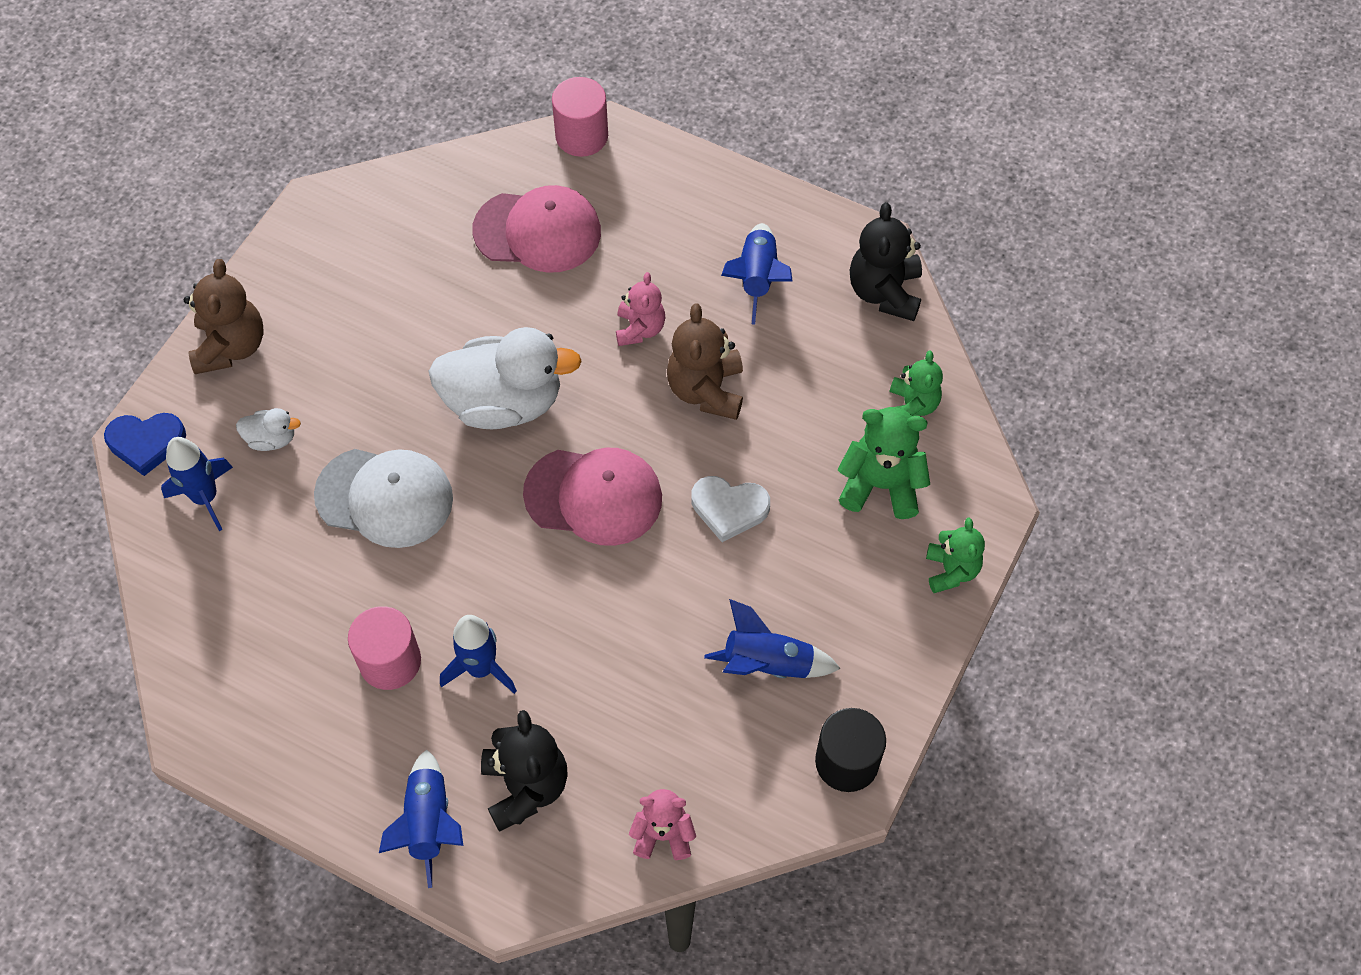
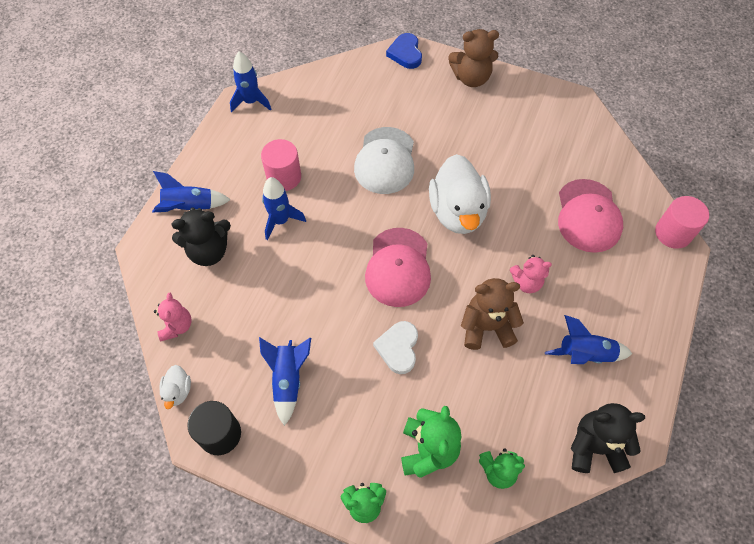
camera: 85 degrees right, 0 degrees up
blue rocket [161,437,233,531] -> blue rocket moved to [230,52,271,112]
white duck [236,408,301,451] -> white duck moved to [159,365,191,409]

